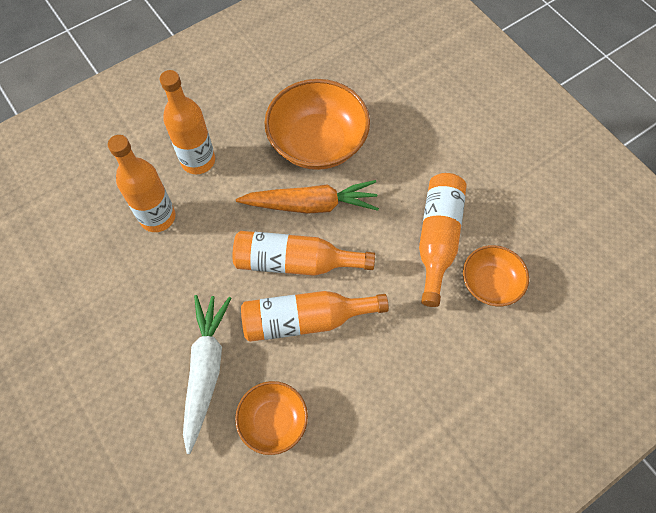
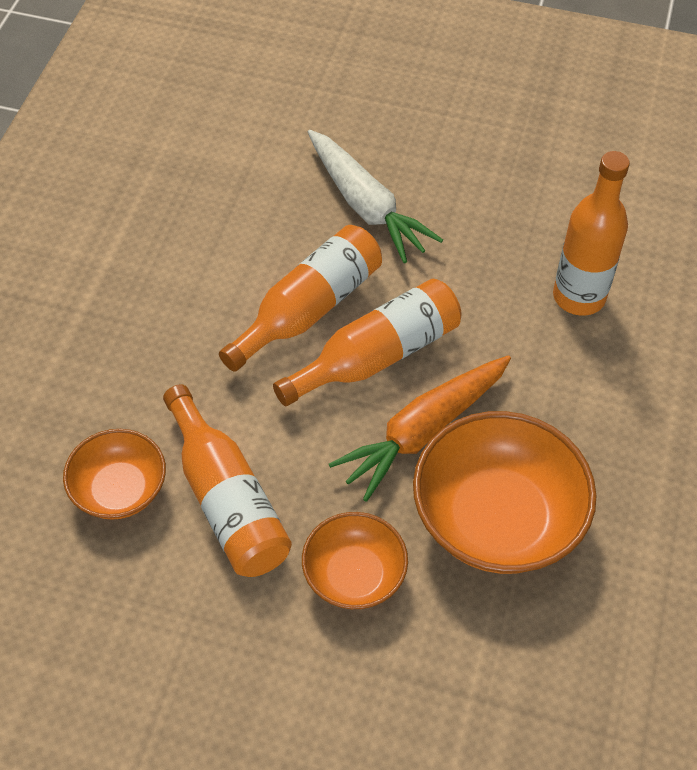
camera: 140 degrees right, 10 degrees down
orange bottle [160,70,215,174] -> none
orange bowl [235,381,308,455] -> orange bowl moved to [302,512,408,609]

